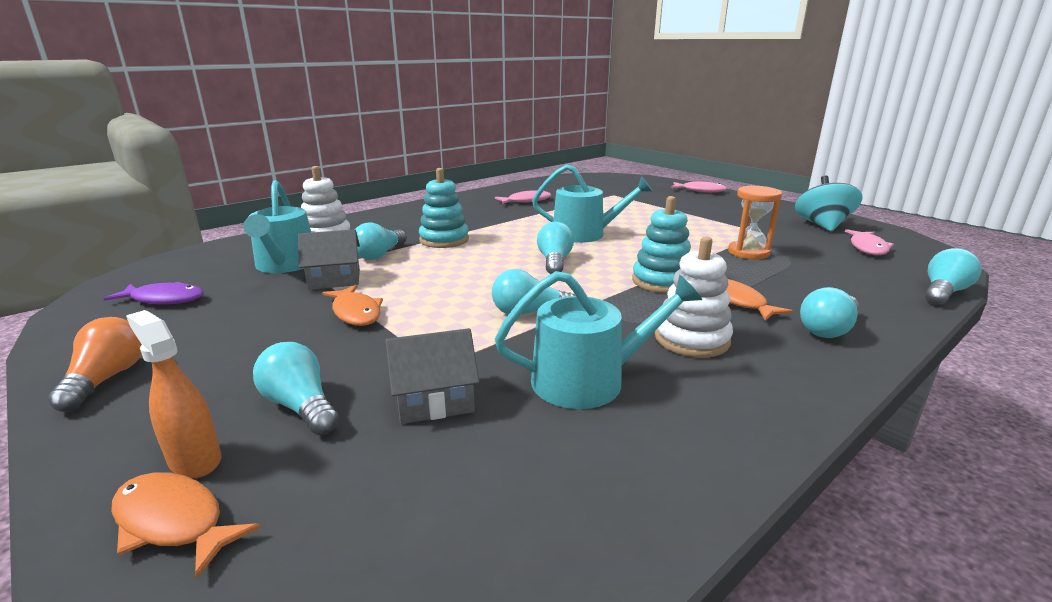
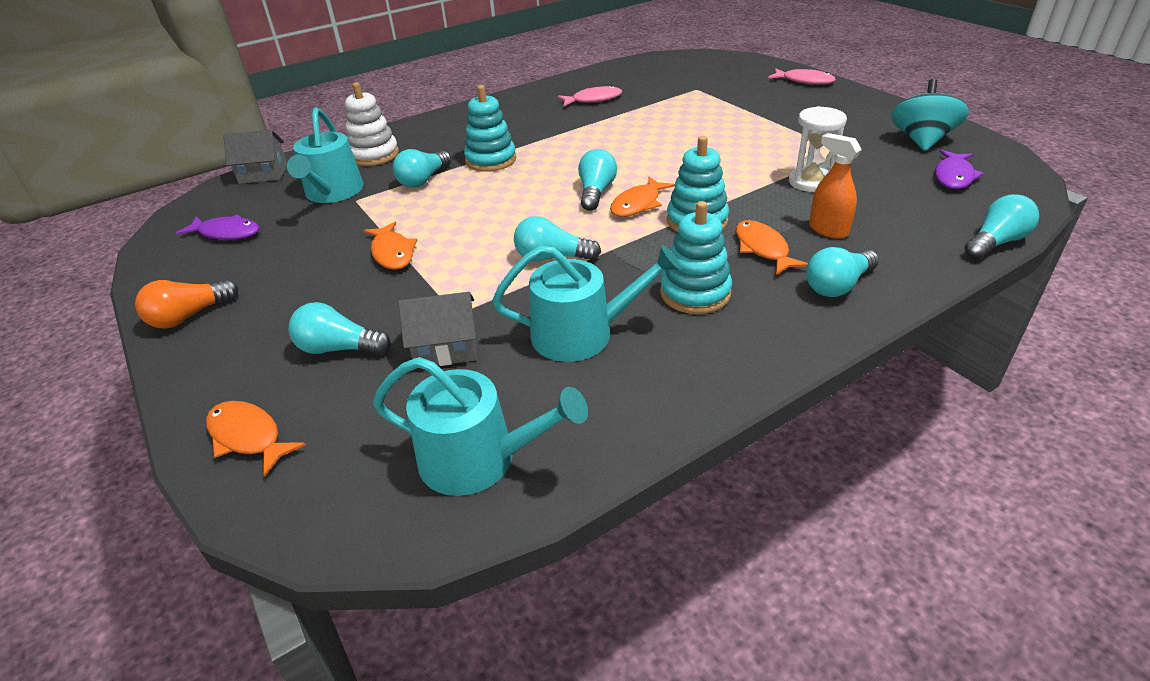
camera: 10 degrees right, 15 degrees up
orange light bulb [48,317,142,412] -> orange light bulb turned 135 degrees counterclockwise [135,280,239,329]
orange spray bottle [126,310,221,478] -> orange spray bottle moved to [809,133,862,239]
turquoise light bulb [253,342,339,435] -> turquoise light bulb turned 45 degrees counterclockwise [288,302,391,355]
grey house [298,229,360,290] -> grey house moved to [224,130,287,184]
turquoise watering can [532,164,653,243] -> turquoise watering can moved to [373,357,588,496]
white stacking toy [655,237,733,358] -> turquoise stacking toy [660,201,732,314]
orange hourglass [728,185,782,260] -> white hourglass [789,106,847,192]
pink fish [845,229,894,255] -> purple fish [935,150,984,189]
none -> orange fish [610,177,675,217]

